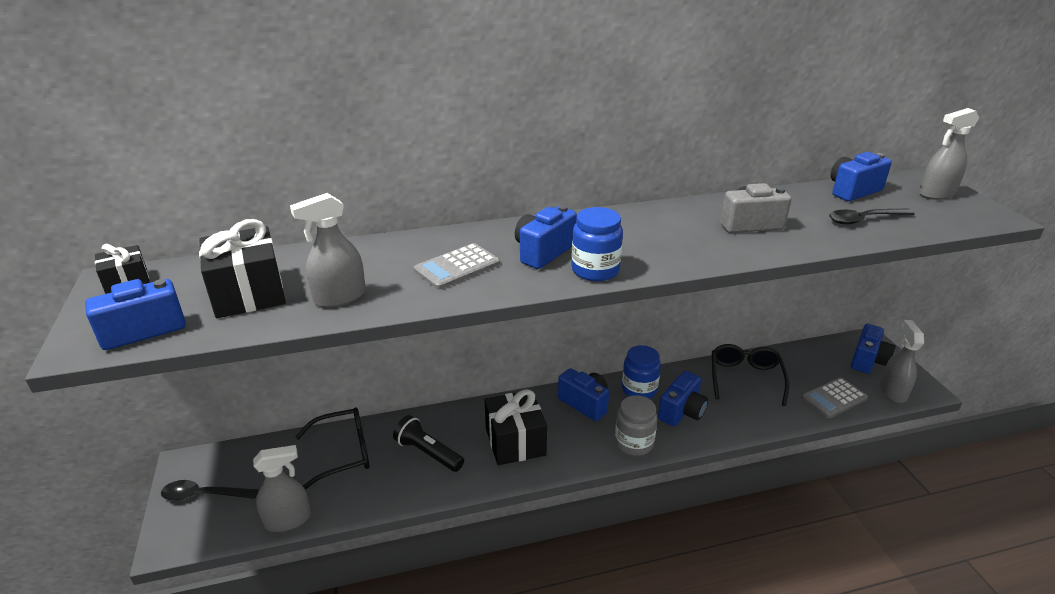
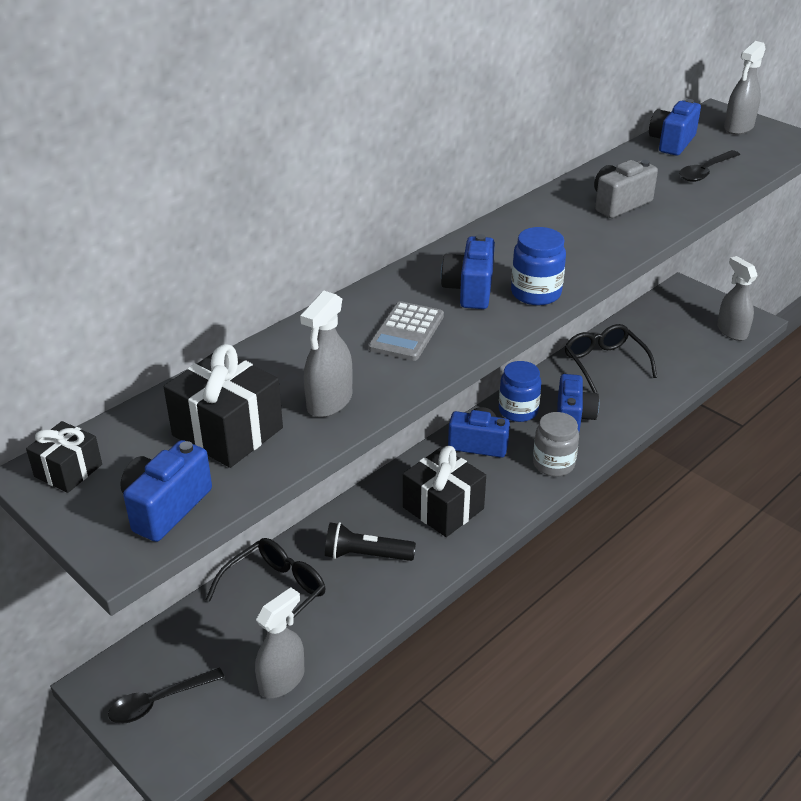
camera: 30 degrees left, 5 degrees up
grey calculator [802,377,868,418] -> none
blue camera [851,324,896,373] -> none

